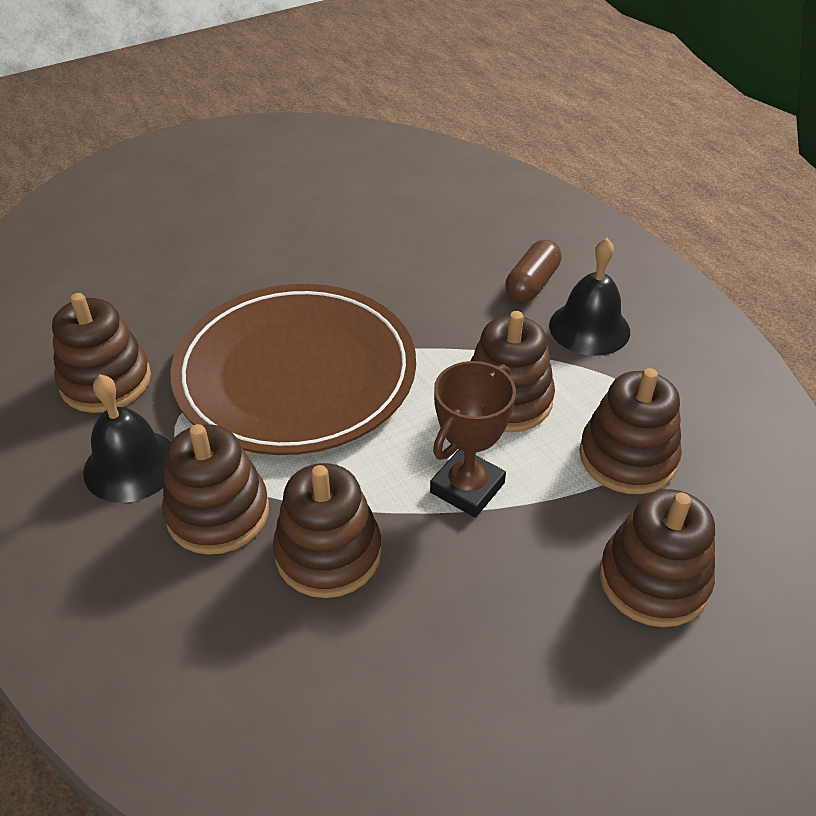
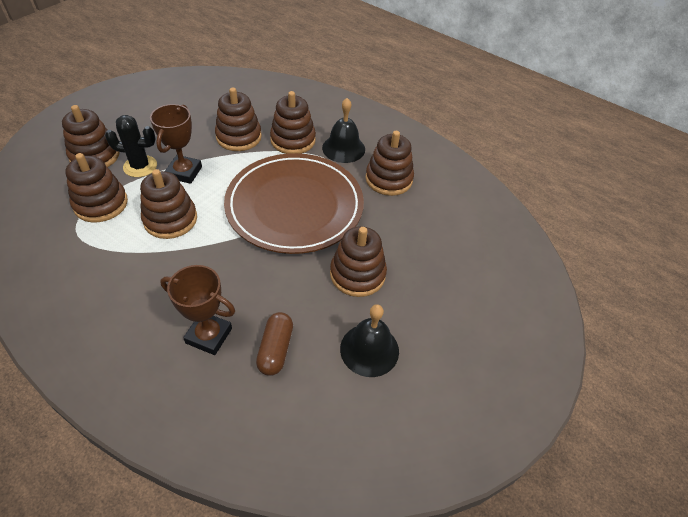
camera: 155 degrees right, 5 degrees up
brown capsule [505,240,562,303] -> brown capsule moved to [256,312,293,376]
black bell [549,238,630,356] -> black bell moved to [340,304,399,377]
none -> black cactus [105,115,157,177]
none -> brown trophy [160,265,235,355]
none -> brown stacking toy [330,227,387,297]

